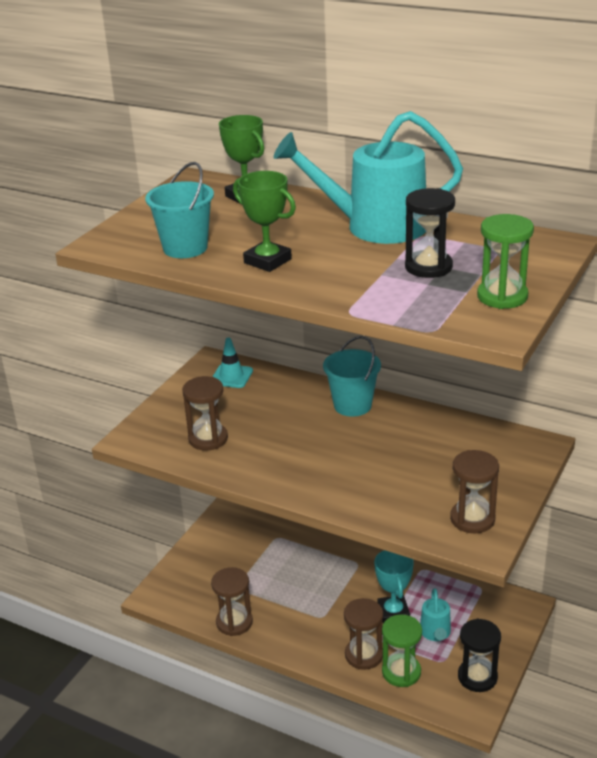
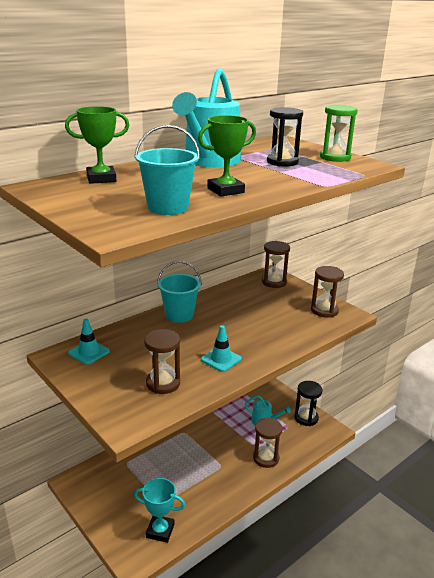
camera: 70 degrees left, 5 degrees down
brown hourglass [211,567,253,636] -> brown hourglass moved to [262,241,290,288]
turquoise trophy [374,550,414,624] -> turquoise trophy moved to [134,478,185,543]
green hourglass [382,614,422,687] -> none
none -> turquoise traffic cone [201,325,242,372]

